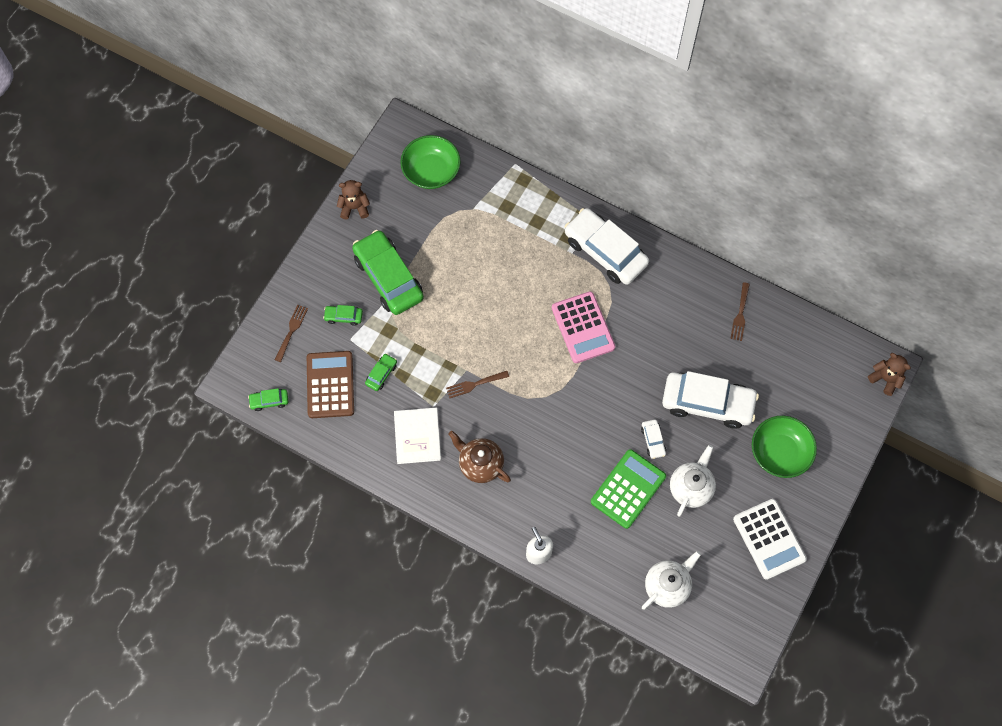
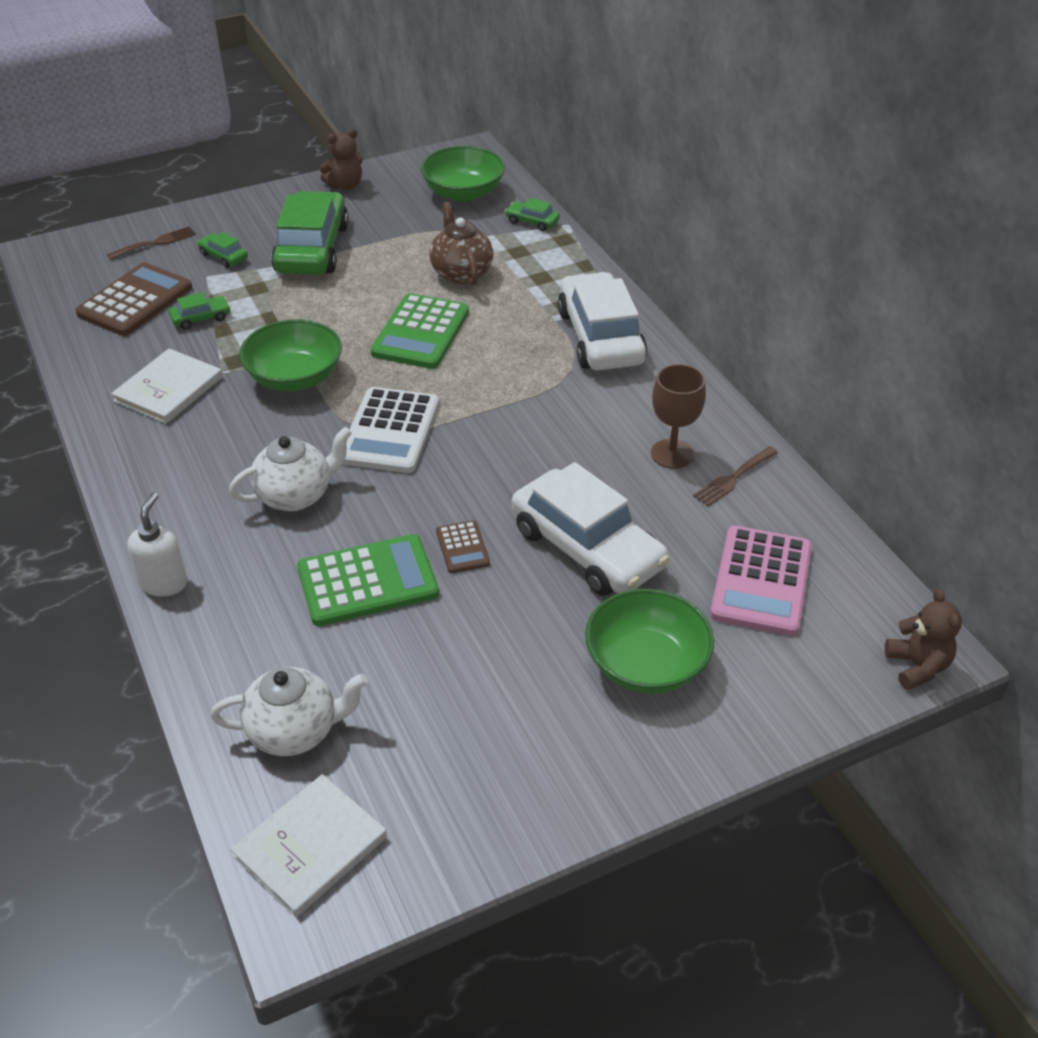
camera: 35 degrees right, 25 degrees down
green car [248,388,288,411] -> green car moved to [505,198,560,231]
brown teddy bear [337,180,370,220] -> brown teddy bear turned 120 degrees clockwise [319,129,363,190]
brown fork [446,371,509,398] -> green bowl [239,319,342,391]
brown teapot [449,431,511,483] -> brown teapot moved to [429,202,494,286]
pink calculator [552,291,615,363] -> pink calculator moved to [710,526,812,636]
white car [641,420,666,459] -> brown calculator [436,520,490,573]
white teapot [670,445,716,517] -> white teapot moved to [229,427,352,511]
white calculator [733,499,807,580] -> white calculator moved to [343,387,439,473]
none -> white book [231,774,387,917]
none -> green calculator [370,293,469,369]
none -> brown goblet [651,364,706,469]

